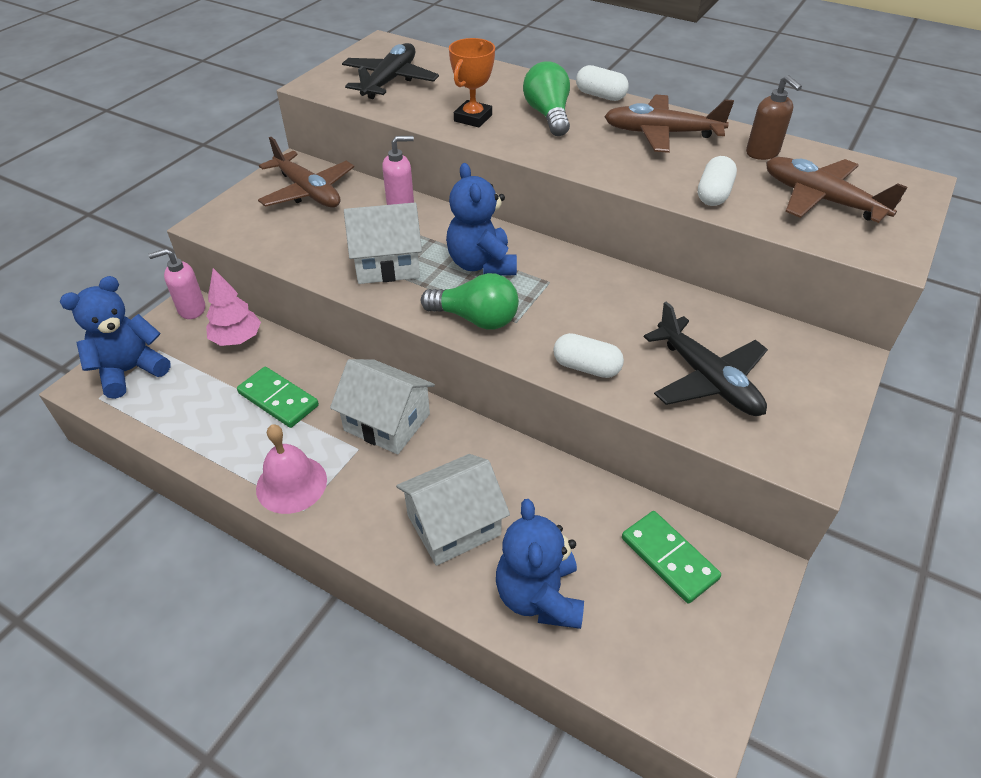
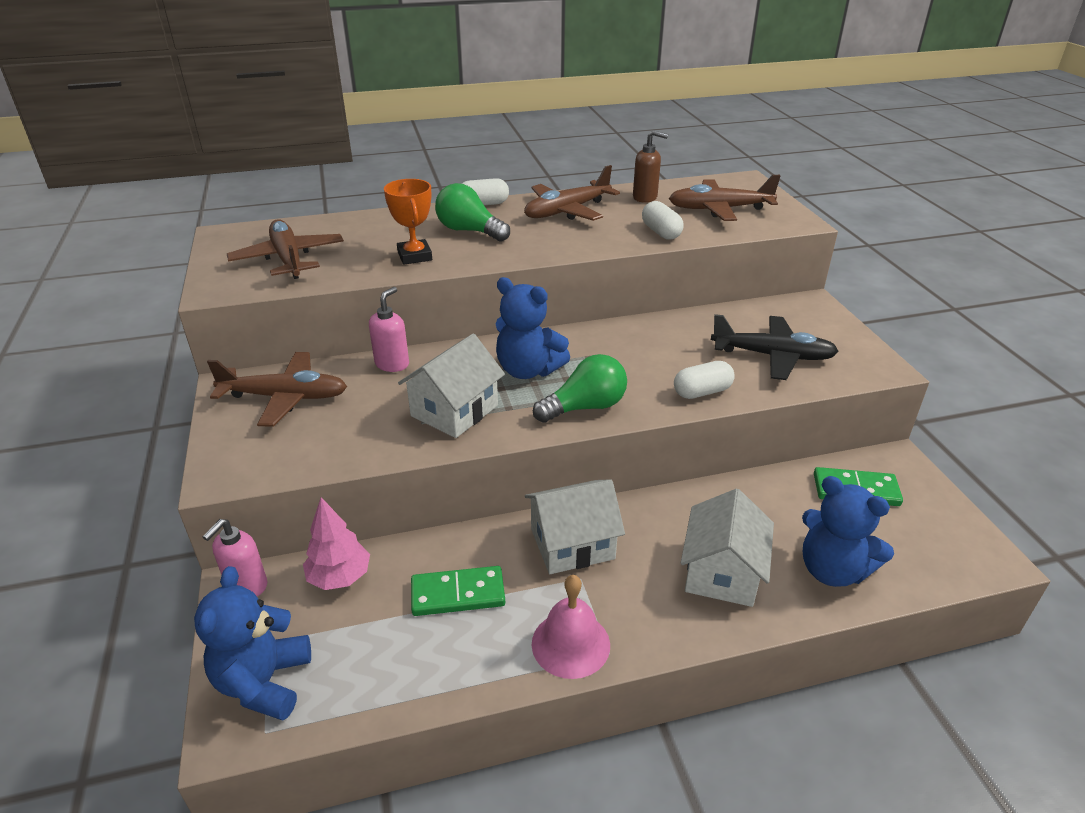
camera: 45 degrees left, 10 degrees down
black plane [342,43,439,99] -> brown plane [227,219,344,279]

